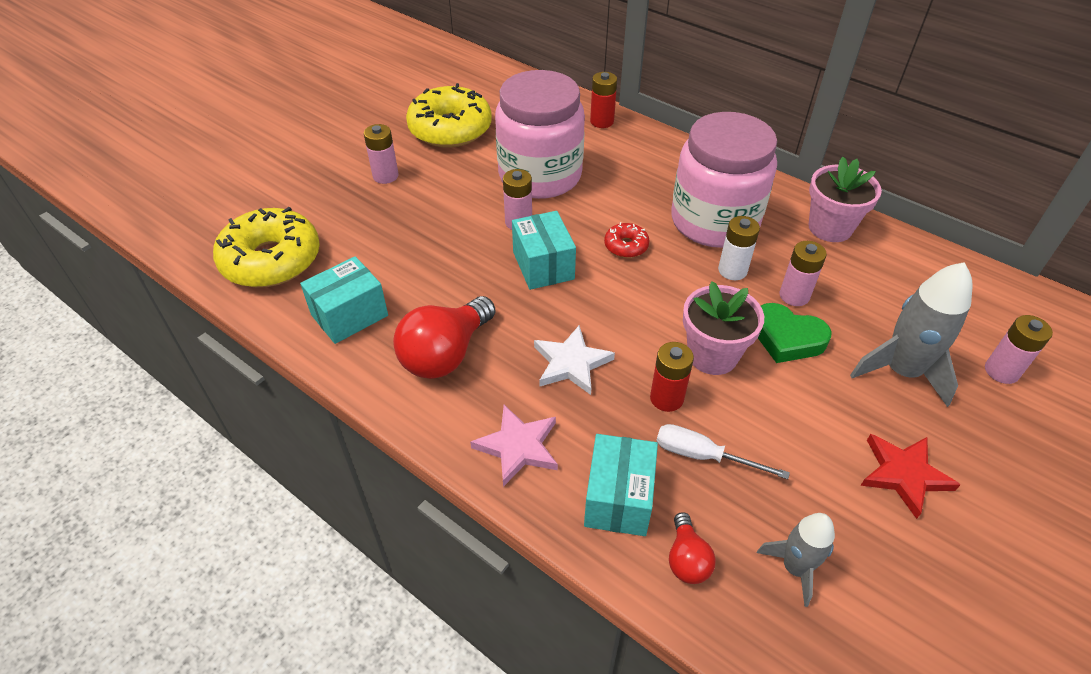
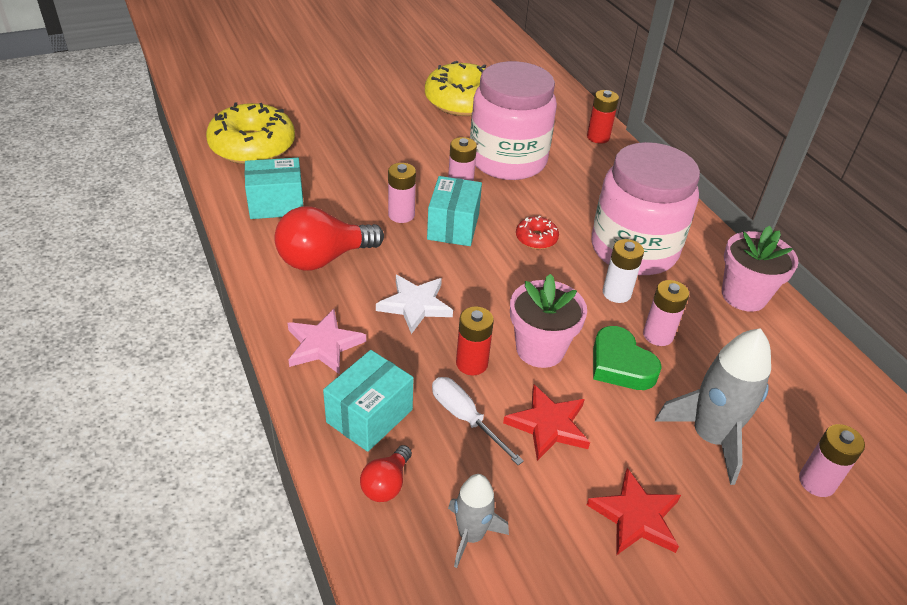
camera: 25 degrees right, 5 degrees down
pink battery [364,124,399,184] -> pink battery moved to [388,163,416,223]
none -> red star [503,385,590,461]

